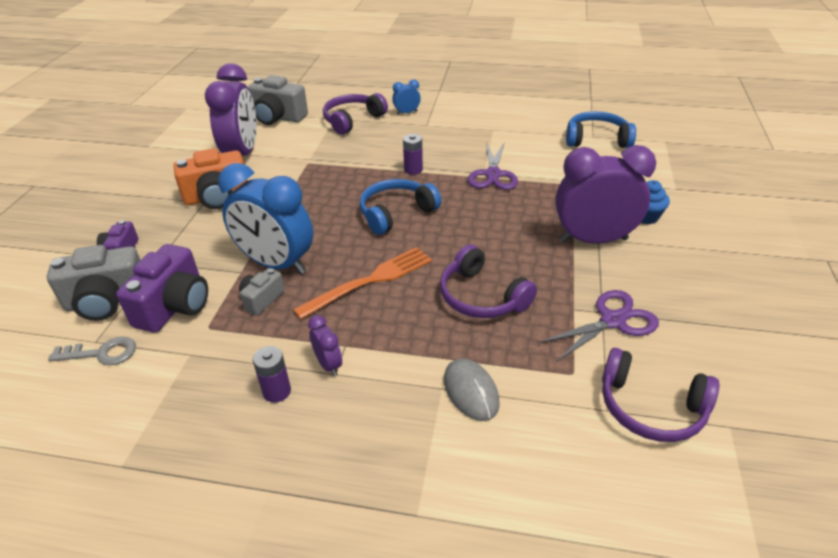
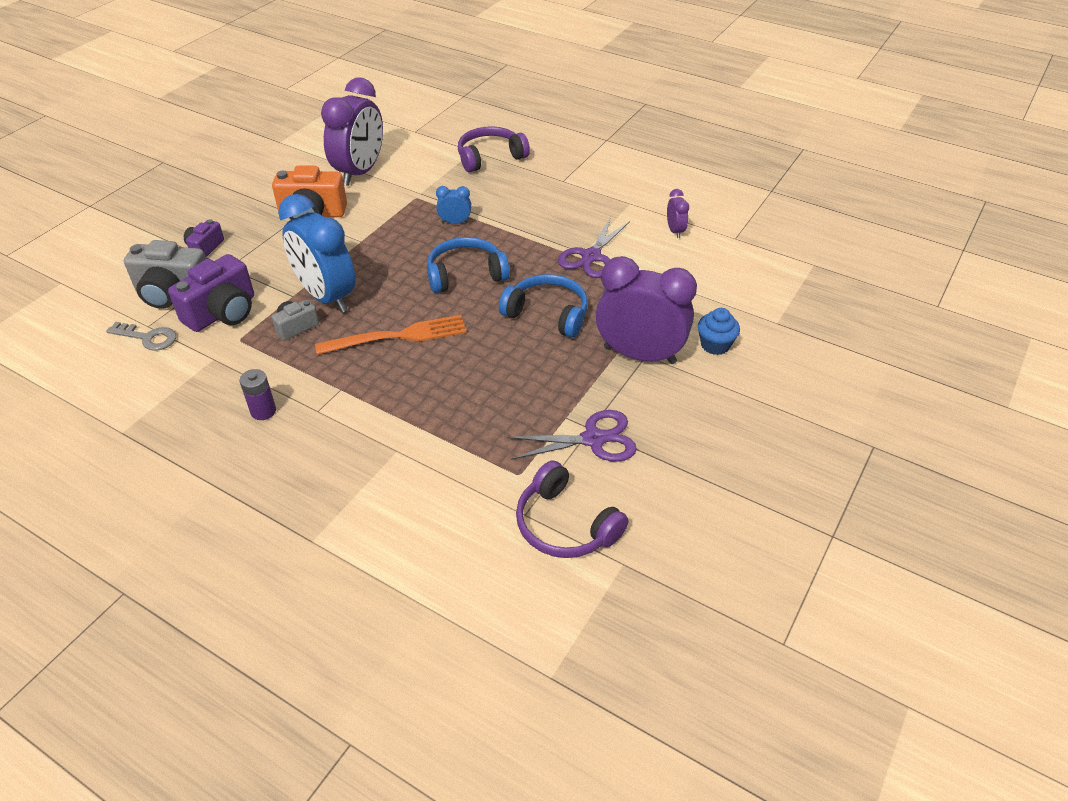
camera: 20 degrees right, 5 degrees up
grey camera [248,75,308,125] -> none
purple clock [308,315,342,376] -> purple clock moved to [667,189,689,238]
blue clock [392,79,421,115] -> blue clock moved to [436,186,471,224]
purple battery [403,134,423,175] -> none
purple headphones [440,244,537,318] -> none
grey mouse [444,358,500,421] -> none
blue headphones [566,111,636,148] -> blue headphones moved to [499,274,588,338]

